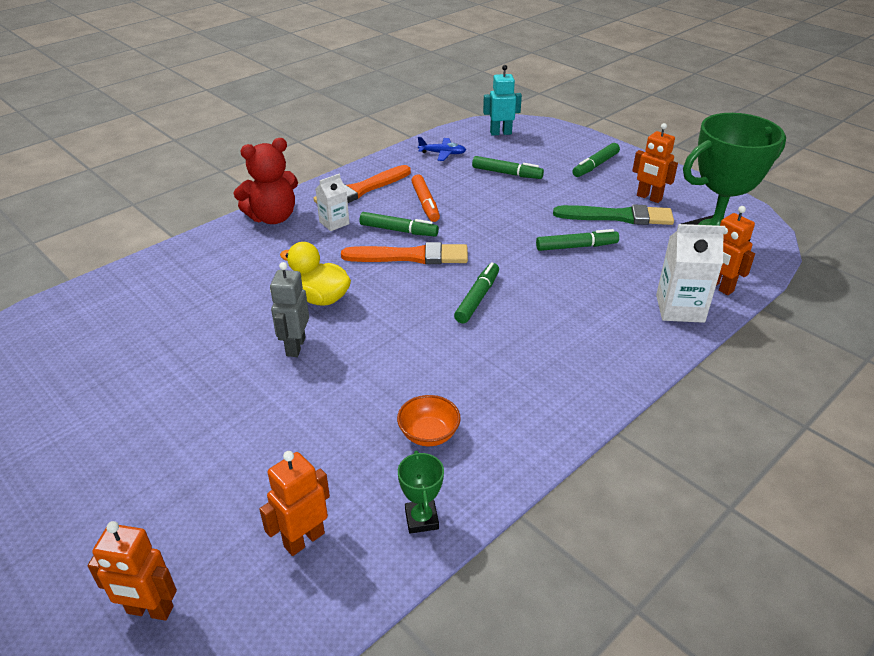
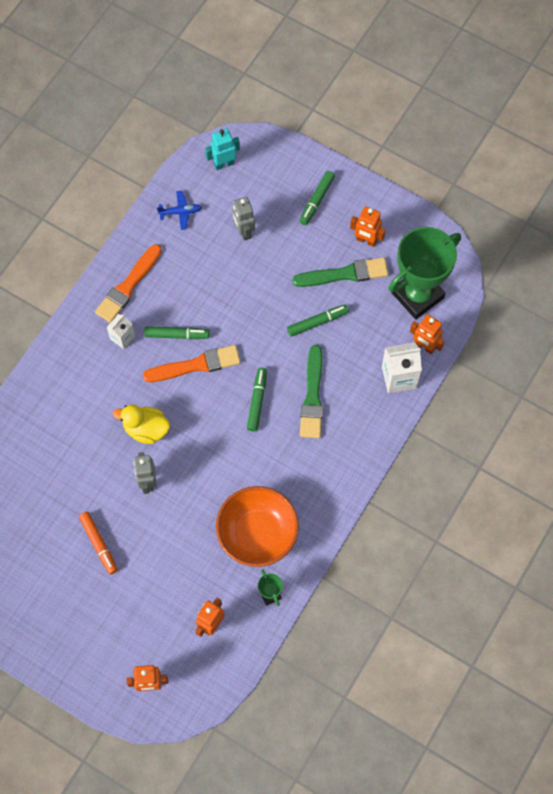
camera: 15 degrees left, 30 degrees up
red teddy bear [233,138,298,224] -> none
orange bowl [397,395,461,446] -> orange bowl [216,486,299,567], size x2.13
orange marker [411,175,440,222] -> orange marker moved to [79,512,118,574]
green marker [472,156,544,179] -> grey robot [232,197,255,241]
none -> green brush [300,345,323,438]

